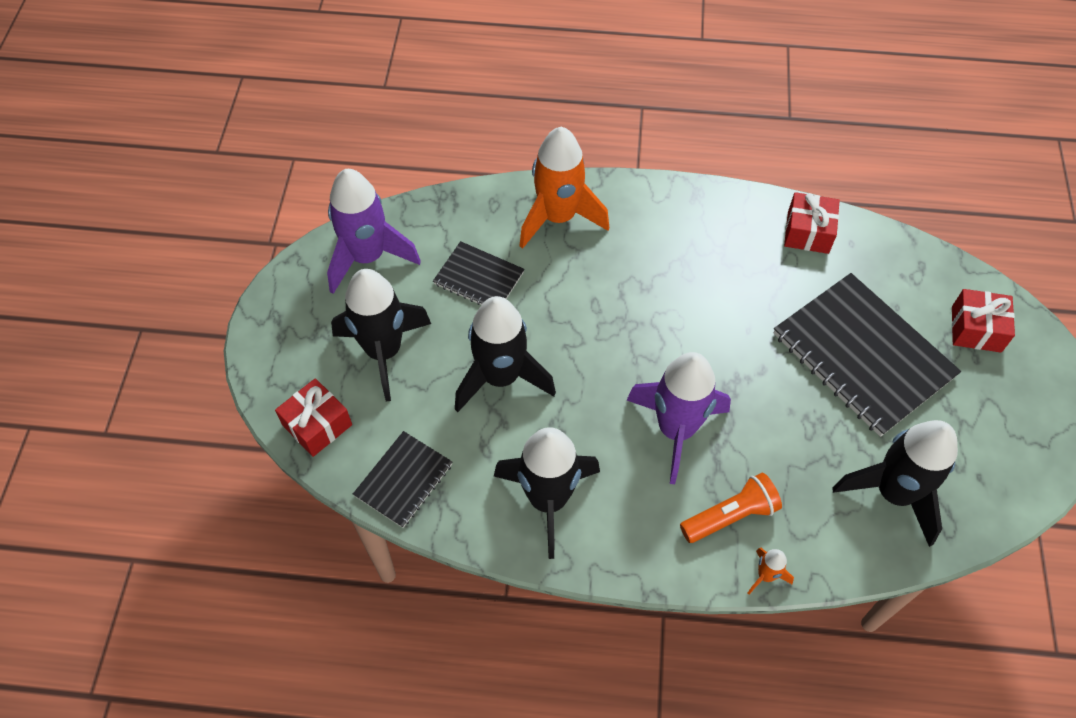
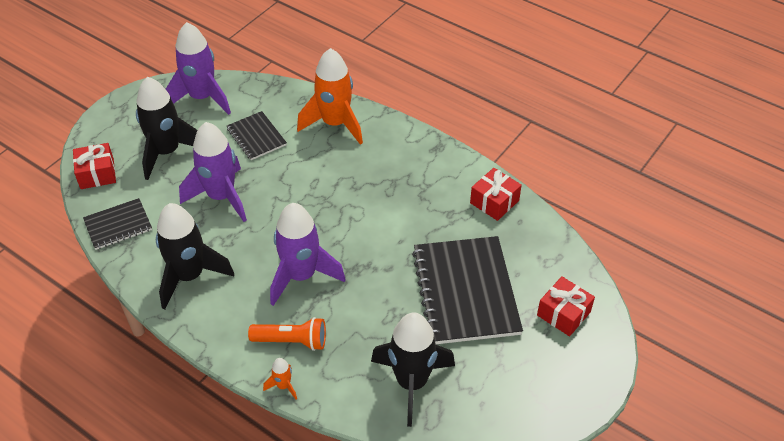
camera: 30 degrees right, 10 degrees down
black rocket [455,296,556,412] -> purple rocket [179,122,247,222]

